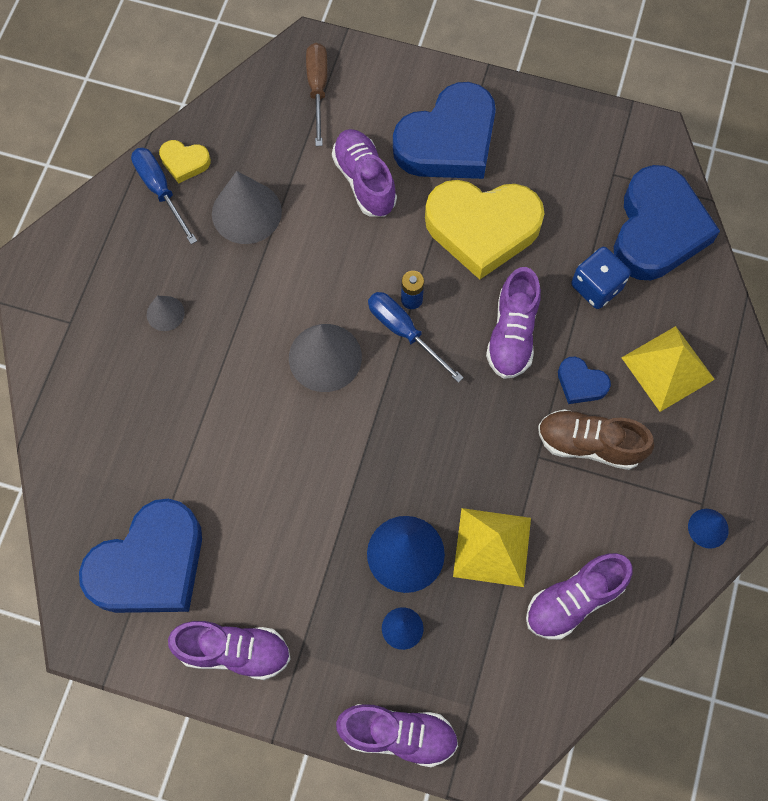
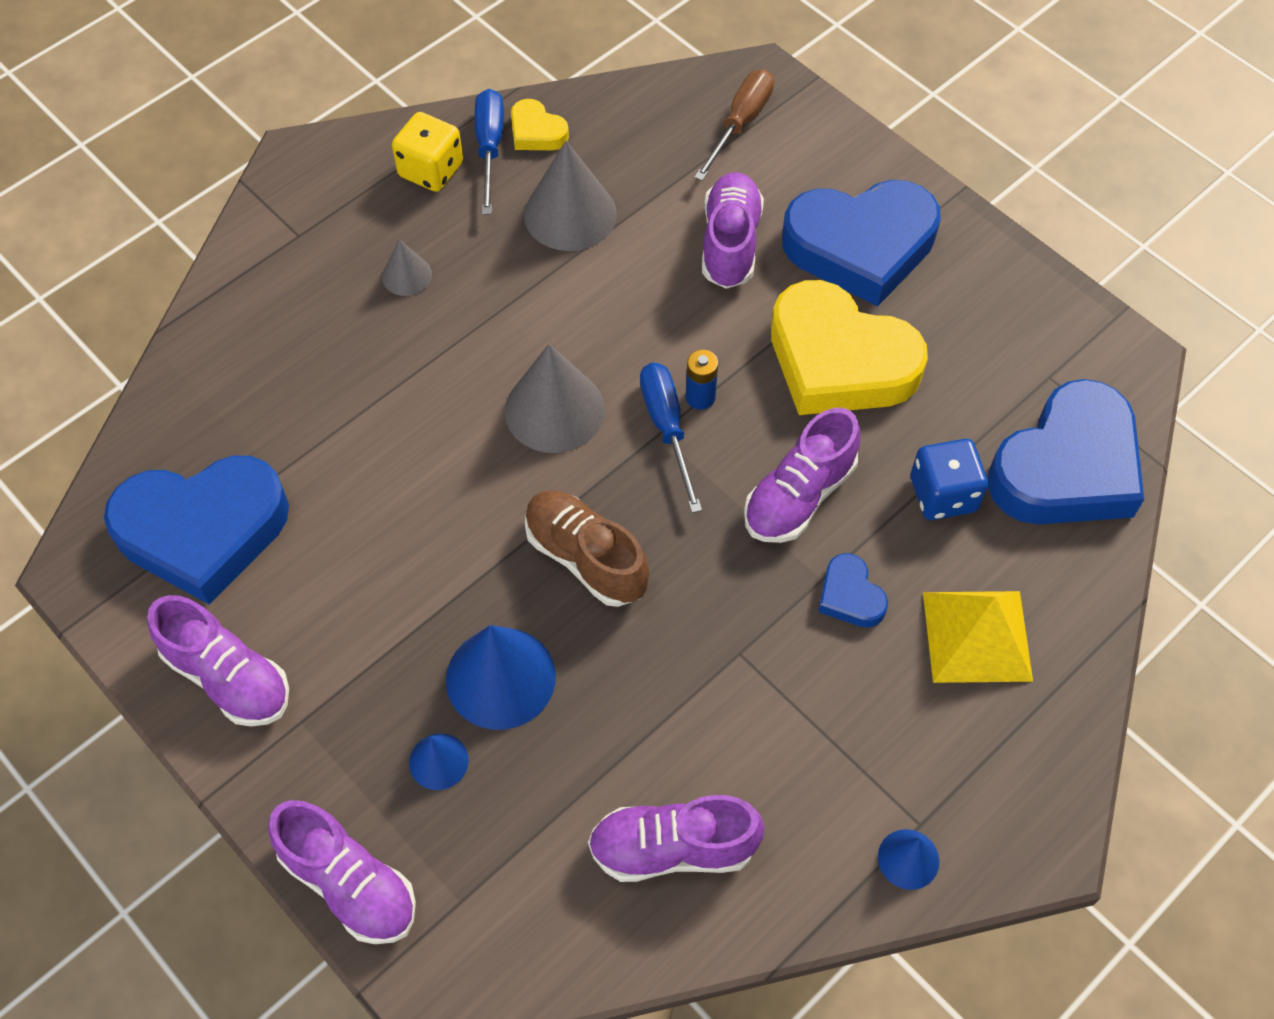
camera: 30 degrees right, 10 degrees down
yellow pyramid [453,508,531,587] -> none
brown shoe [538,409,654,470] -> brown shoe moved to [524,490,649,607]
none -> yellow dice [392,112,463,192]

